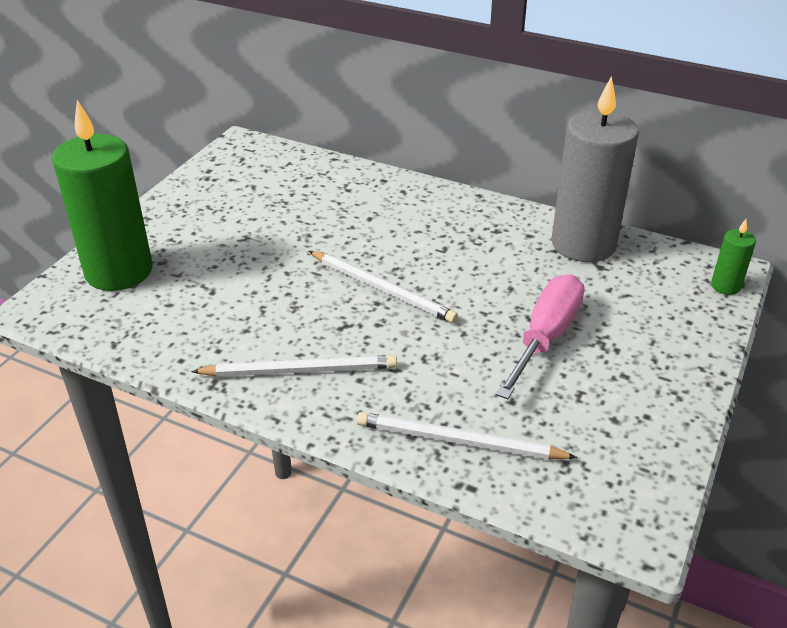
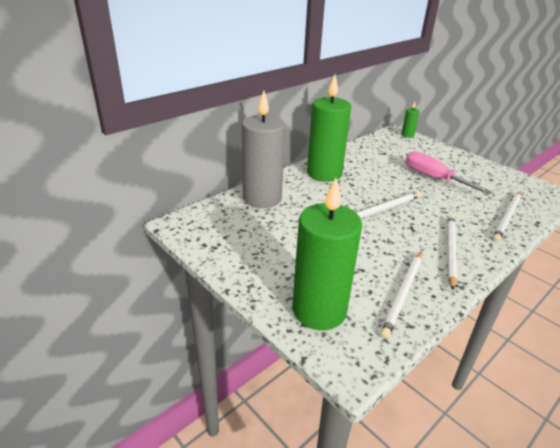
camera: 70 degrees left, 5 degrees down
grey candle [552,76,639,262] -> grey candle moved to [242,91,285,208]
none -> green candle [307,75,351,182]
none -> white pencil [381,252,422,338]

